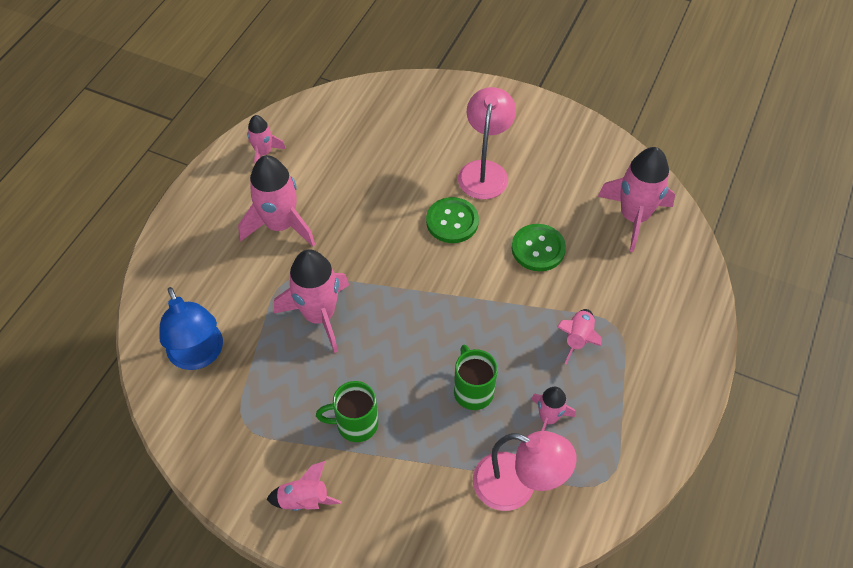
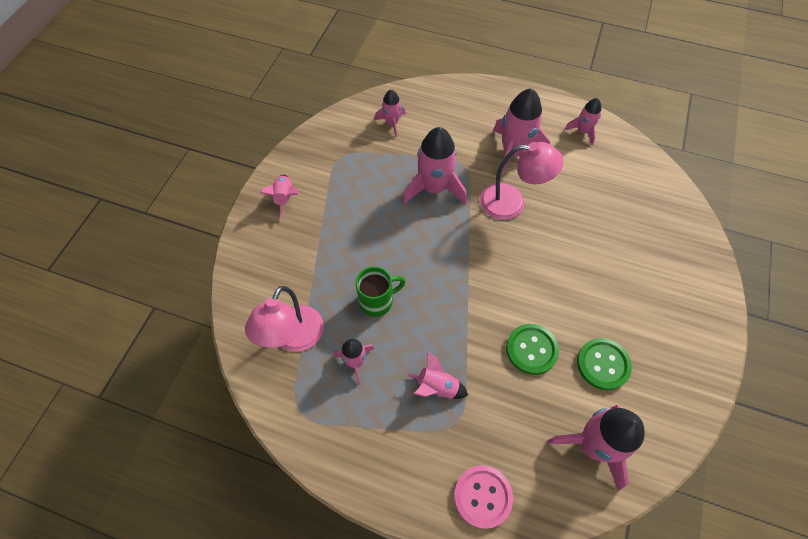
camera: 85 degrees right, 5 degrees up
blue lamp [159,287,223,370] -> pink rocket [374,89,406,137]
green mug [316,381,378,442] -> none
green button [426,197,479,243] -> green button moved to [577,338,632,390]
pink lamp [458,87,516,199] -> pink lamp moved to [480,142,564,220]
none -> pink button [454,465,513,529]

